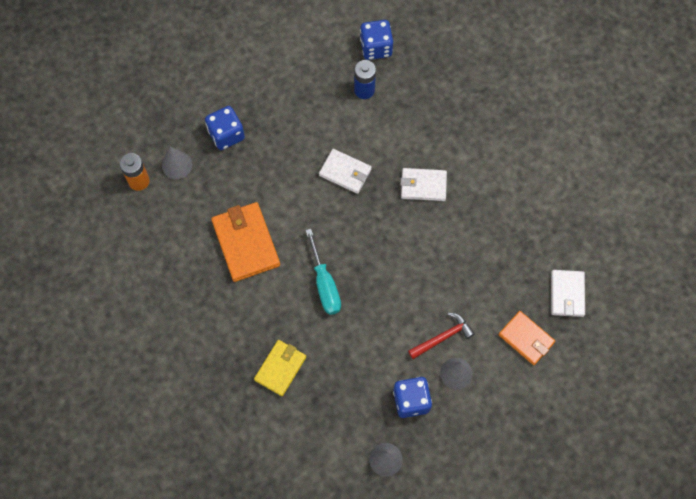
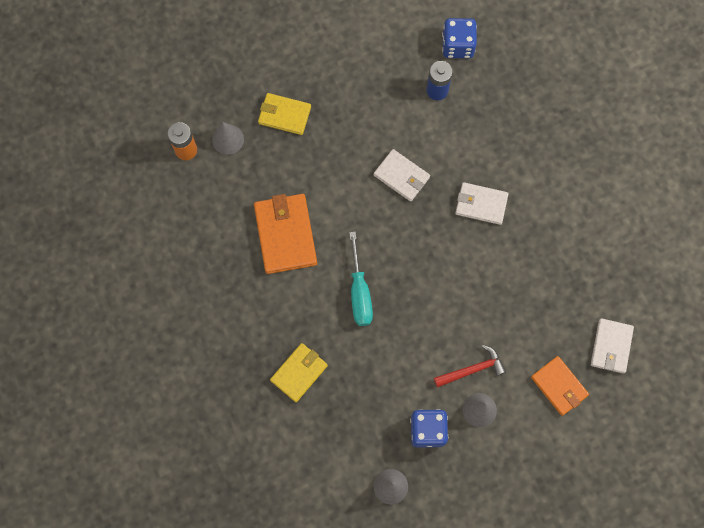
camera: 10 degrees right, 5 degrees up
blue dice [205,106,245,150] -> yellow wallet [258,93,311,135]

